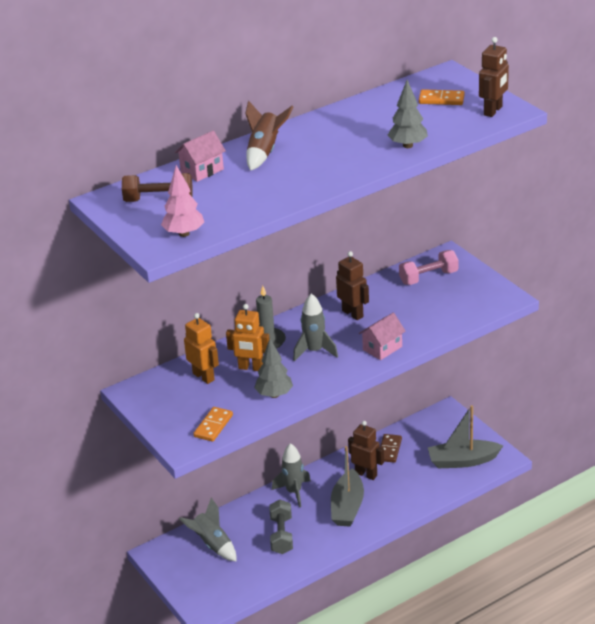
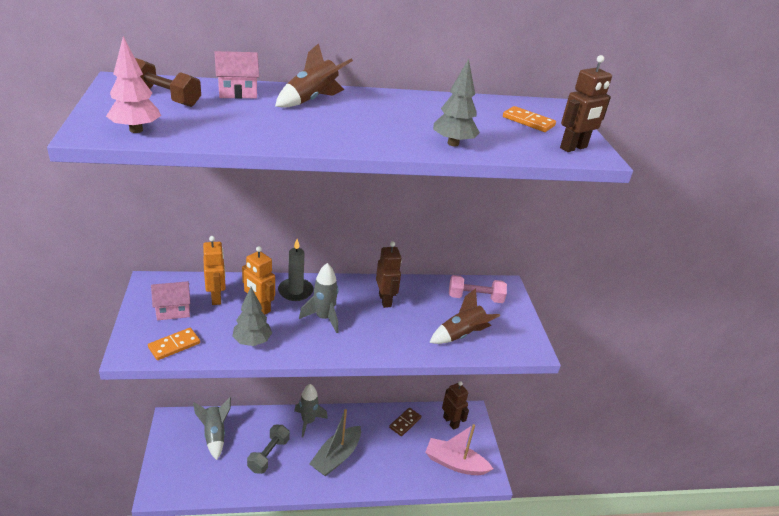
camera: 20 degrees right, 0 degrees up
brown robot [348,421,384,480] -> brown robot moved to [442,381,469,430]
pink house [359,313,405,360] -> pink house moved to [151,281,190,320]
grey boat [427,405,503,468] -> pink boat [426,424,493,475]
none -> brown rocket [429,288,500,344]

